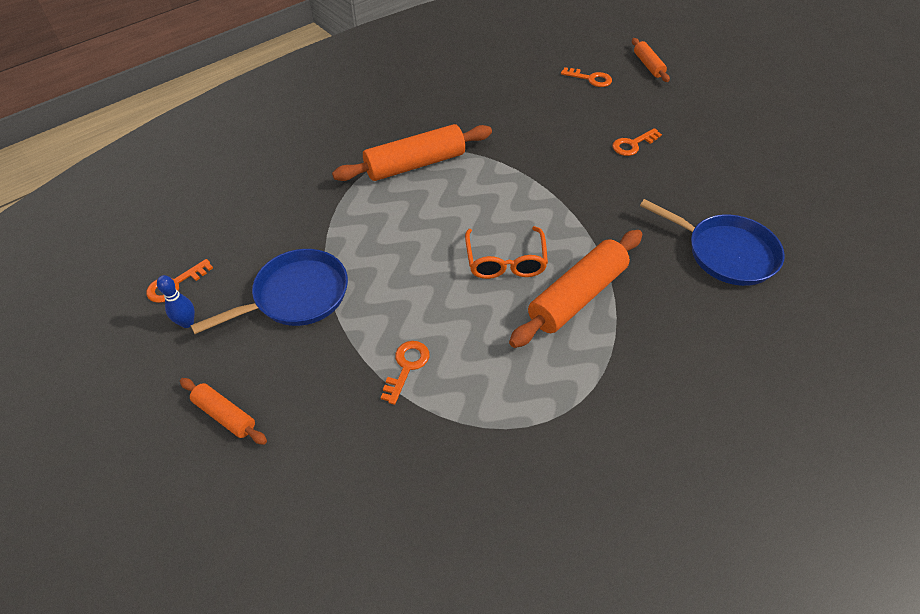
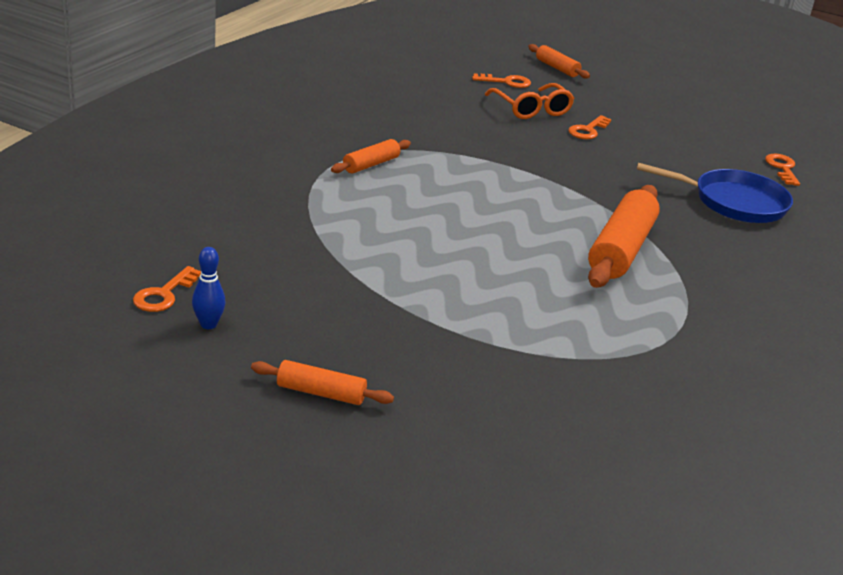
camera: 25 degrees left, 20 degrees down
blue pan [190,249,348,334] -> none
orange rolling pin [332,124,492,181] -> orange rolling pin [331,139,411,173], size x0.53
orange key [381,341,429,405] -> orange key moved to [765,154,800,186]
orange glasses [465,226,548,279] -> orange glasses moved to [485,83,574,119]

